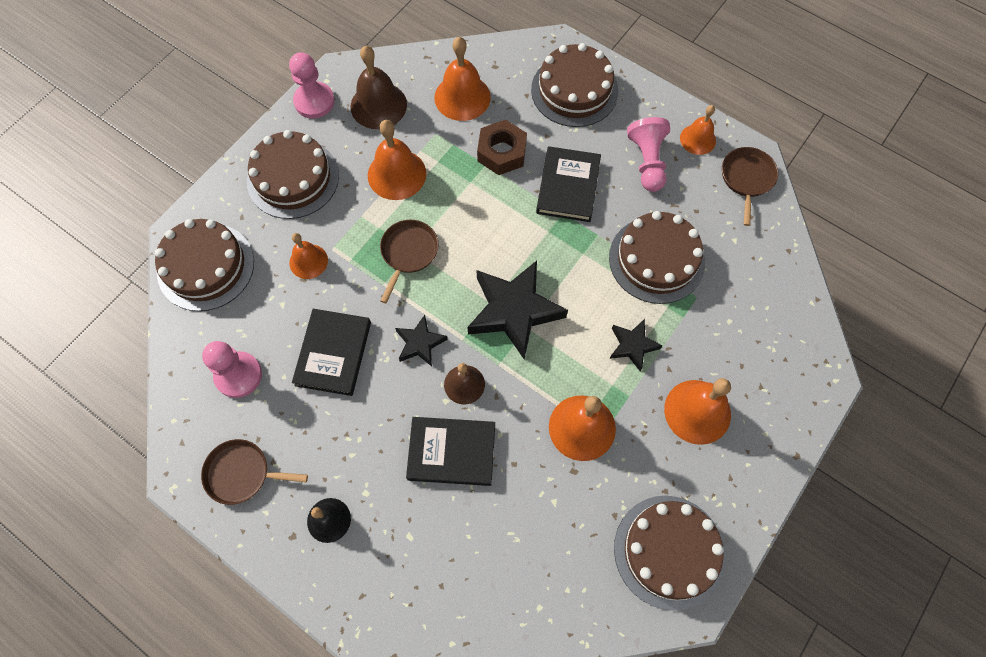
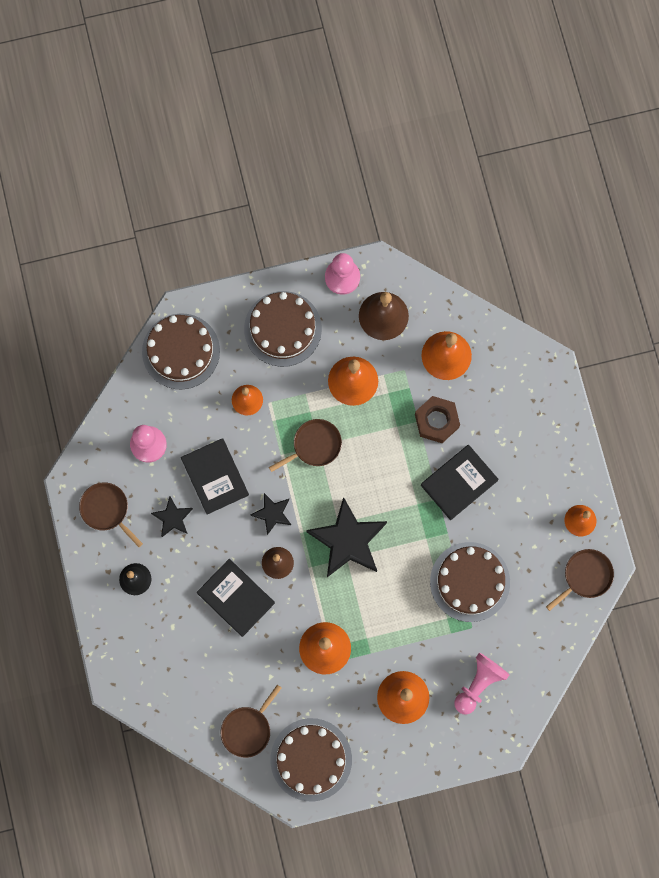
camera: 40 degrees right, 10 degrees up
black book [292,309,371,396] -> black book turned 75 degrees counterclockwise [181,438,249,515]
brown cake [531,43,618,127] -> none
black star [610,319,663,371] -> black star moved to [151,497,193,537]
pink pawn [627,117,670,192] -> pink pawn moved to [454,652,509,715]
none -> brown pan [221,685,281,758]

